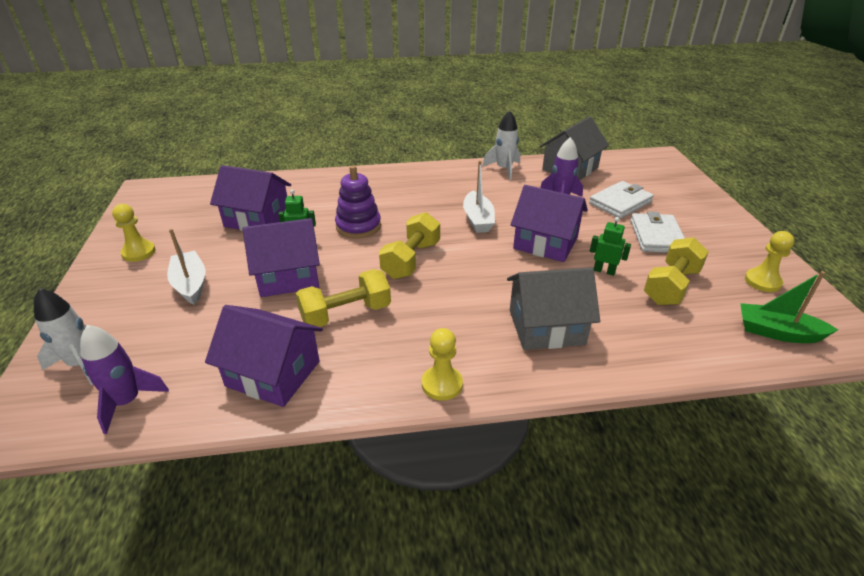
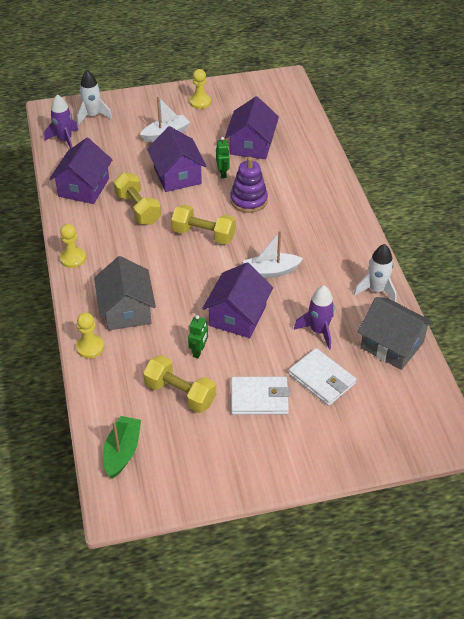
camera: 85 degrees right, 10 degrees up
yellow pawn [745,231,794,292] -> yellow pawn moved to [76,312,104,358]

